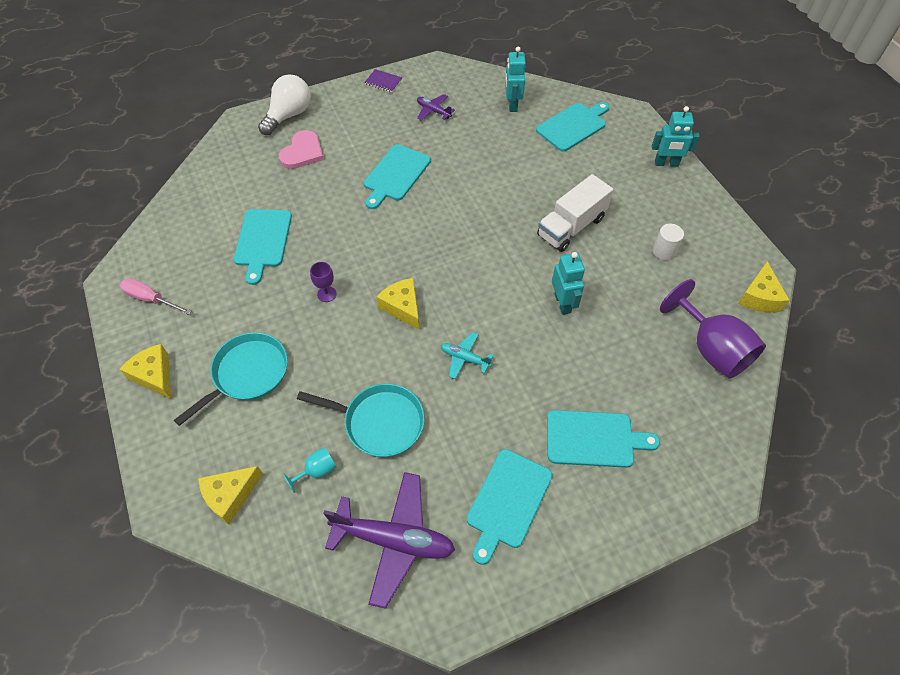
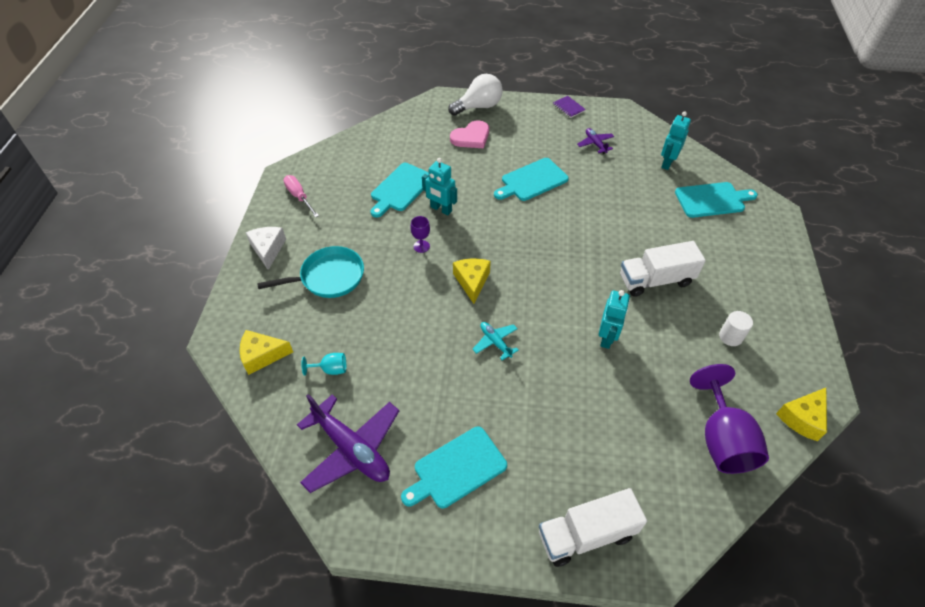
camera: 30 degrees right, 5 degrees down
yellow cheese [119,344,171,399] -> white cheese [246,227,286,270]
turquoise pan [297,384,425,457] -> none
turquoise cutting board [547,410,660,468] -> none
turquoise robot [652,106,700,167] -> turquoise robot moved to [422,158,457,215]
none -> white truck [539,488,647,567]

